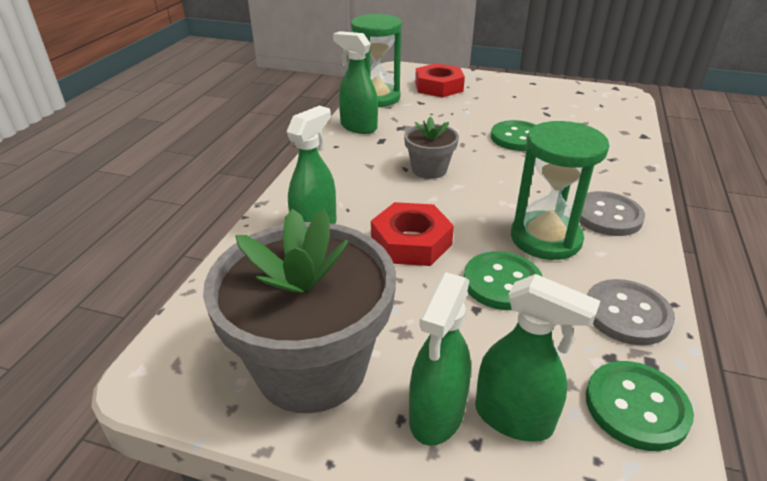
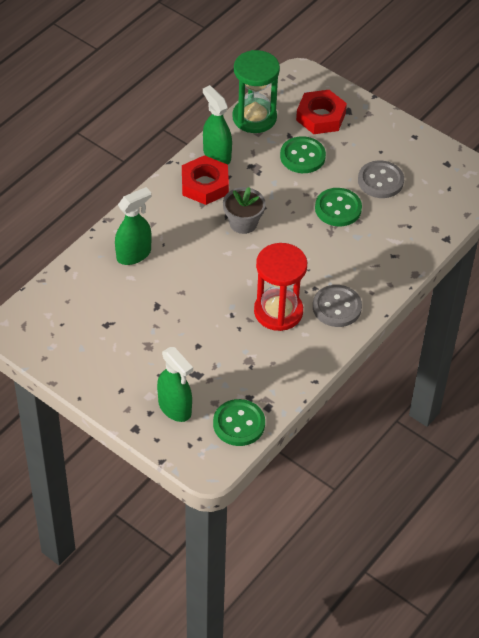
camera: 20 degrees right, 15 degrees up
grey flower pot [203,209,396,413] -> none
red nut [371,202,454,266] -> red nut moved to [182,155,229,205]
green spray bottle [409,272,471,446] -> none
green button [464,251,543,310] -> green button moved to [280,136,326,173]
green hourglass [511,121,609,260] -> red hourglass [254,243,307,331]
grey button [587,279,675,345] -> grey button moved to [358,160,404,198]

